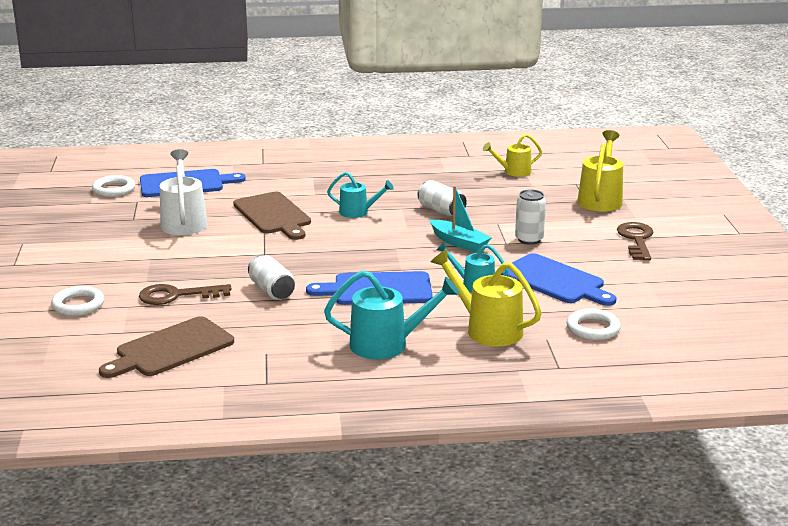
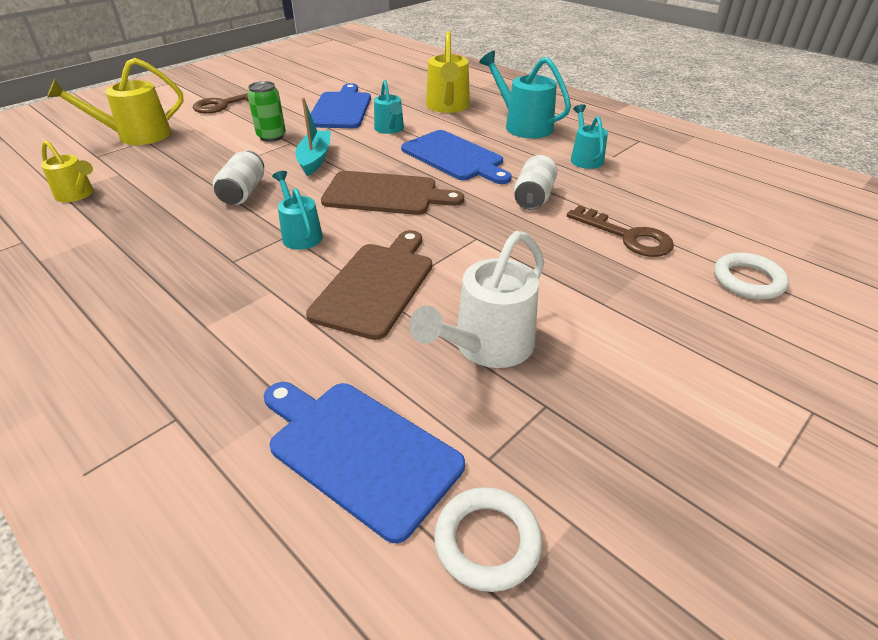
camera: 130 degrees left, 15 degrees up
brown cutting board [99,316,234,378] -> brown cutting board moved to [321,171,464,215]
white can [515,189,546,245] -> green can [248,81,286,142]
white ring [567,308,621,340] -> none
none -> turquoise watering can [571,104,608,169]

